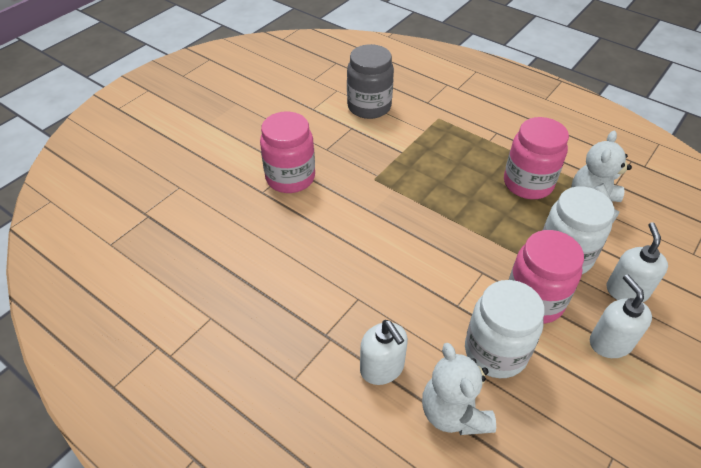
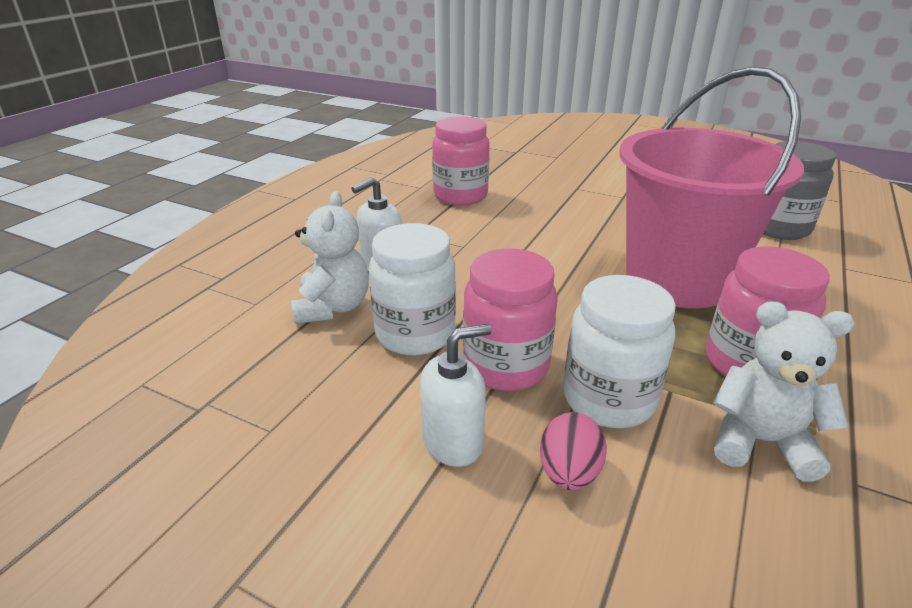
camera: 80 degrees right, 15 degrees down
pink jar [260,112,315,193] -> pink jar moved to [432,116,490,205]
white teddy bear [422,343,496,435] -> white teddy bear turned 120 degrees clockwise [291,191,369,324]
white soap dispenser [607,222,668,302] -> pink egg [540,412,607,490]
none -> pink bucket [619,66,804,308]

